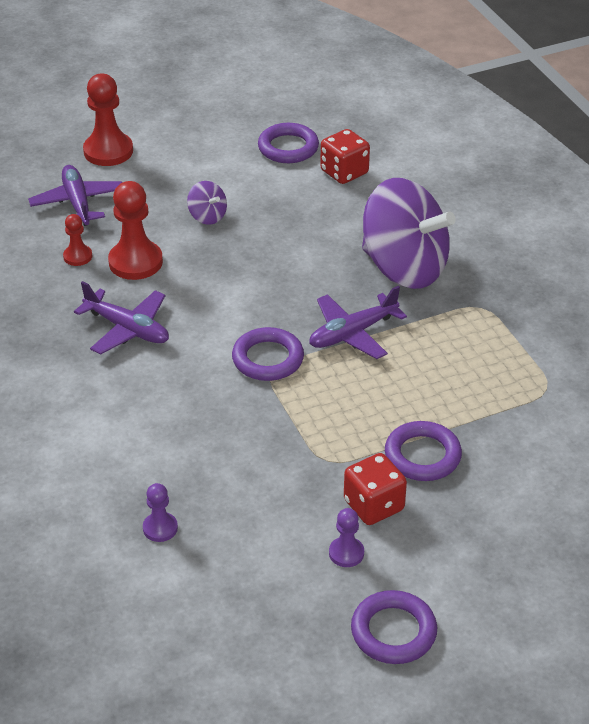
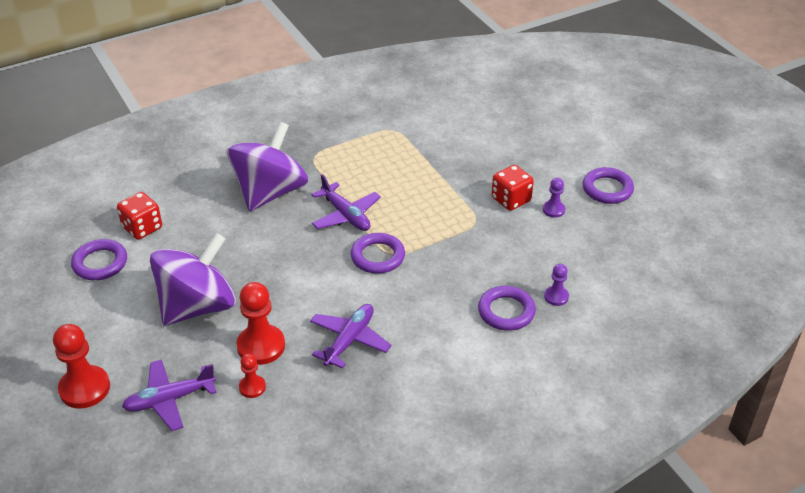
camera: 95 degrees left, 0 degrees up
purple spinning top [187,181,227,225] -> purple spinning top [150,233,236,326], size x2.45
purple ring [385,421,462,481] -> purple ring moved to [478,286,536,331]

